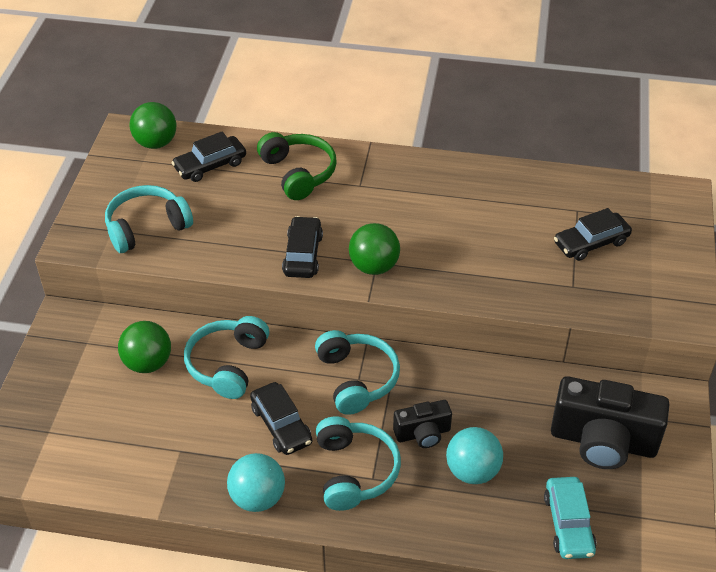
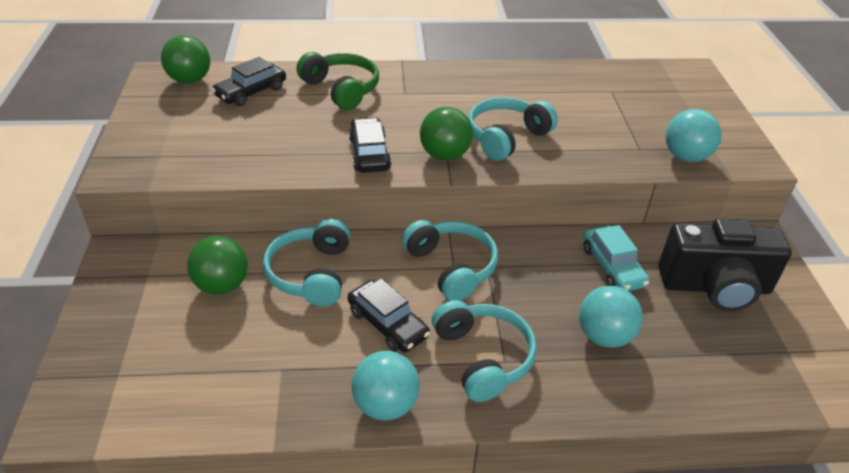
camera: 15 degrees left, 5 degrees down
turquoise headphones [105,185,193,253] -> turquoise headphones moved to [468,97,558,161]
black camera [393,400,452,448] -> none
turquoise car [544,477,596,559] -> turquoise car moved to [583,225,650,291]
black car [554,208,632,261] -> none
none -> turquoise ball [666,109,721,162]

